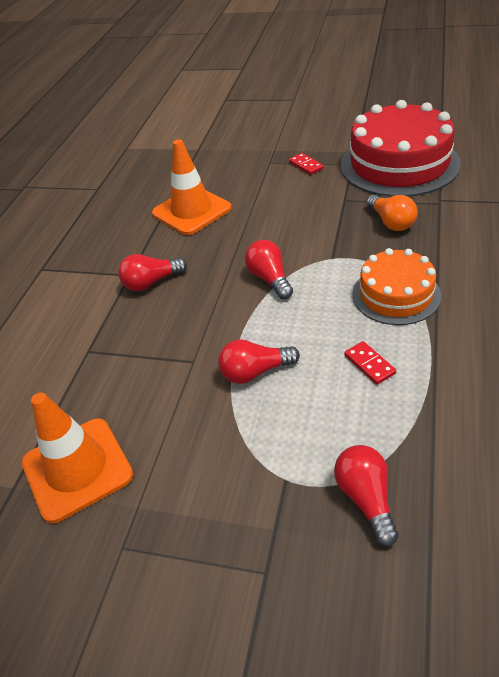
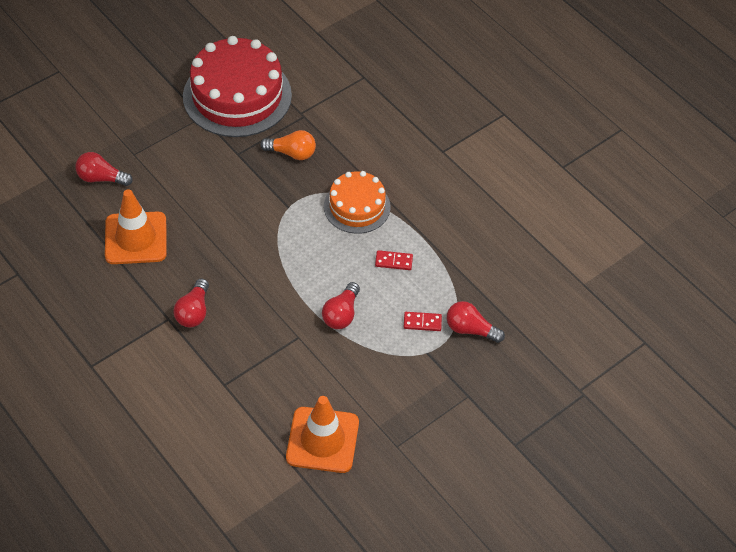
camera: 60 degrees left, 10 degrees up
red light bulb [245,240,293,299] -> red light bulb moved to [75,152,133,186]
red domino [289,153,324,175] -> red domino moved to [404,312,442,331]

